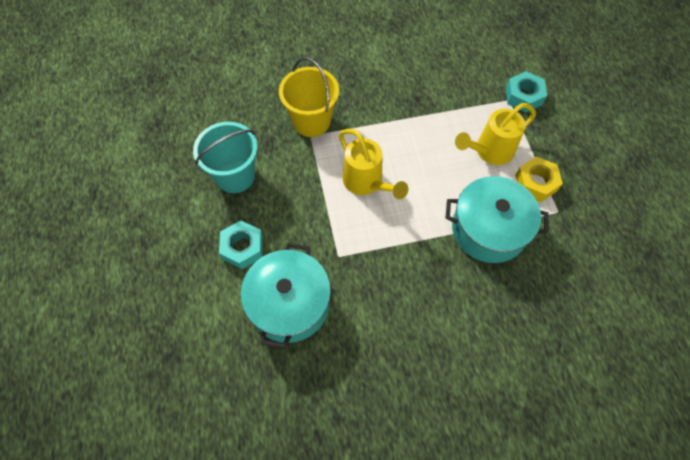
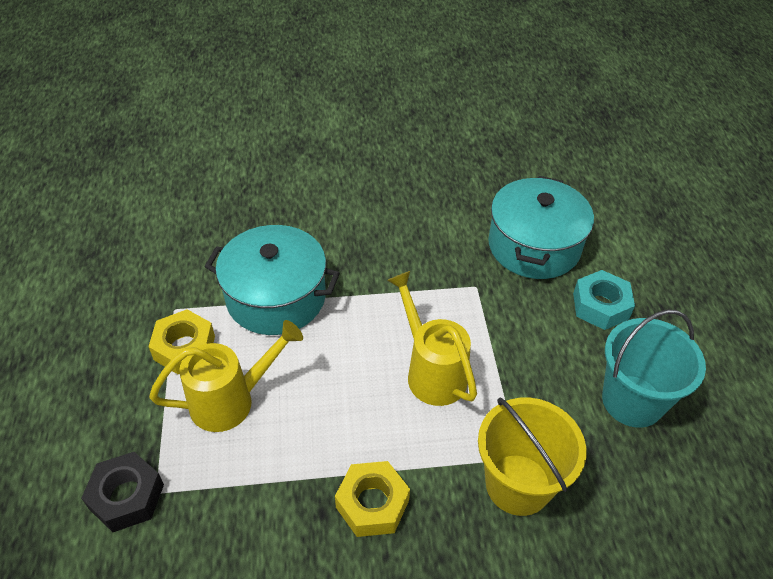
camera: 175 degrees left, 15 degrees down
turquoise nut [506,71,547,113] -> black nut [81,452,164,532]
none -> yellow nut [335,461,410,537]

